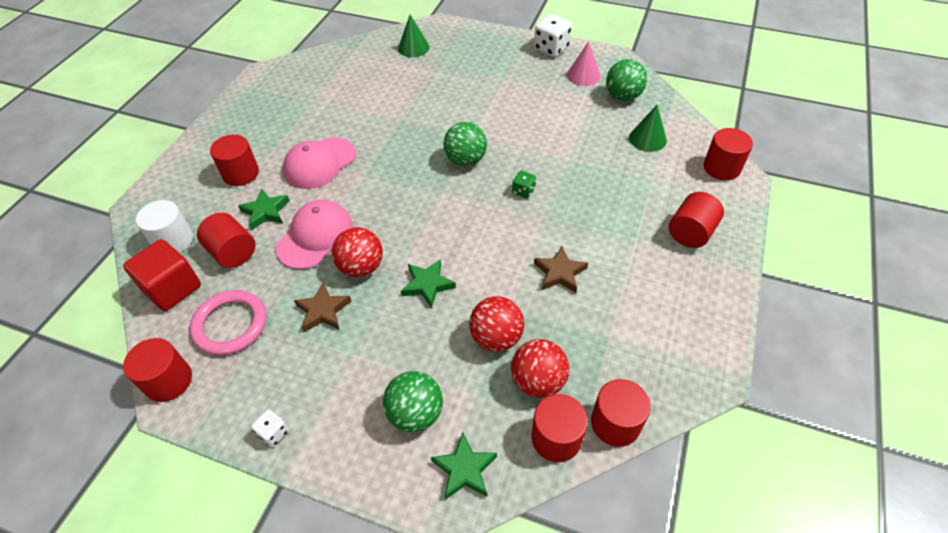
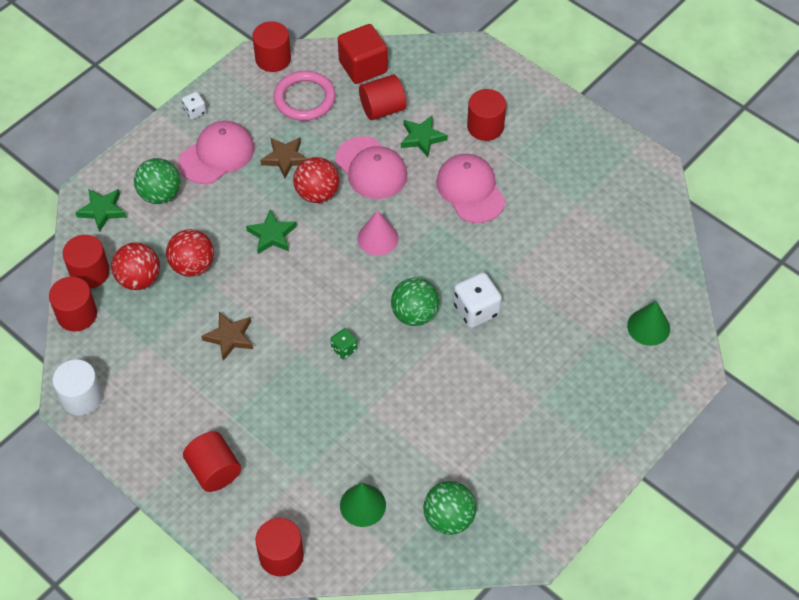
camera: 110 degrees right, 5 degrees up
white cylinder [136,200,193,253] -> white cylinder moved to [52,359,103,416]
white dice [534,14,572,57] -> white dice moved to [453,272,502,328]
pink cone [567,41,601,86] -> pink cone moved to [357,211,399,256]
none -> pink cap [178,121,255,184]

